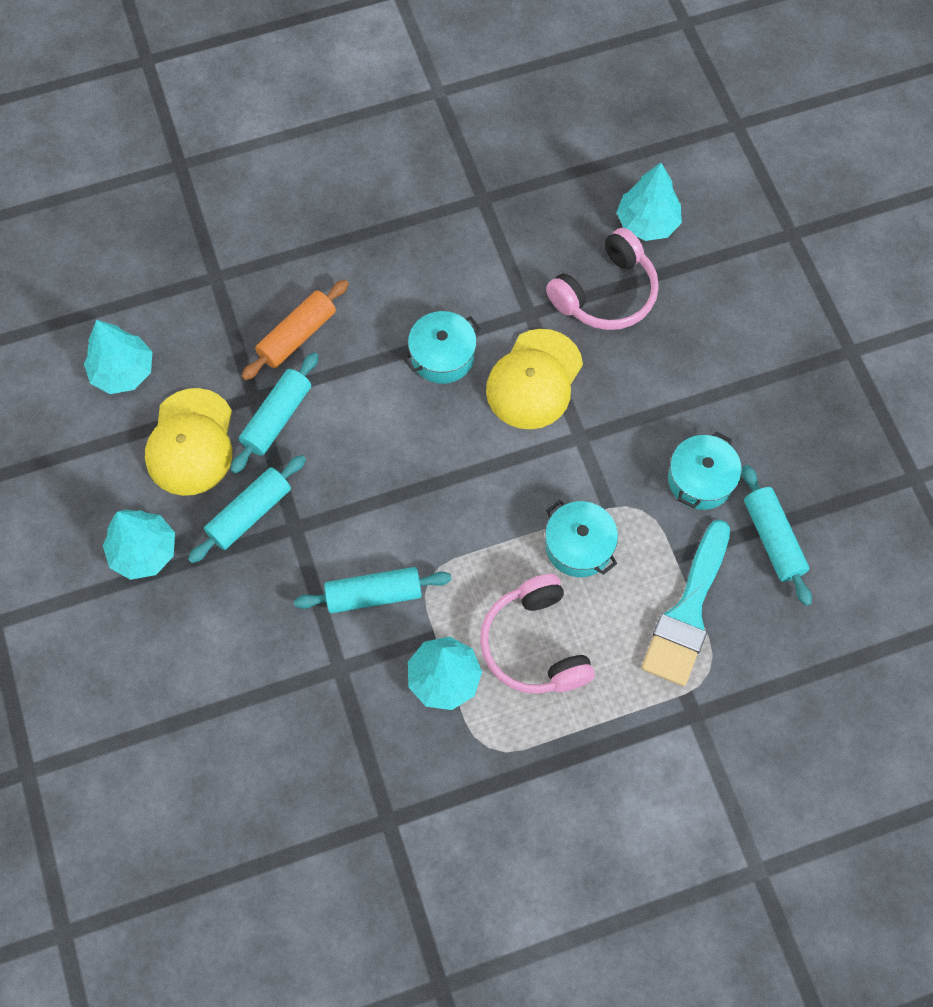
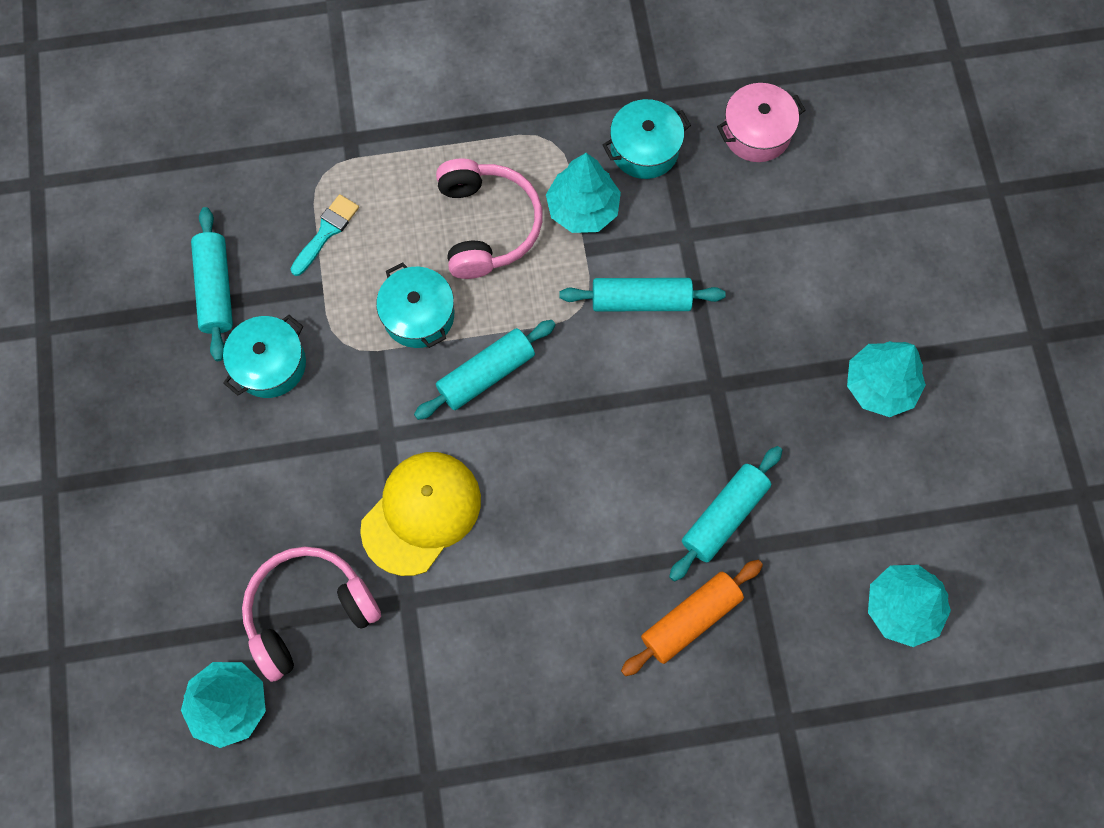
camera: 170 degrees left, 5 degrees up
yellow cap [145,388,232,496] -> none
turquoise rolling pin [188,455,306,563] -> turquoise rolling pin moved to [414,320,556,420]
turquoise pot [403,311,481,384] -> turquoise pot moved to [603,99,691,179]
turquoise brush [641,519,730,686] -> turquoise brush [291,194,359,276], size x0.52
none -> pink pot [717,83,805,162]

